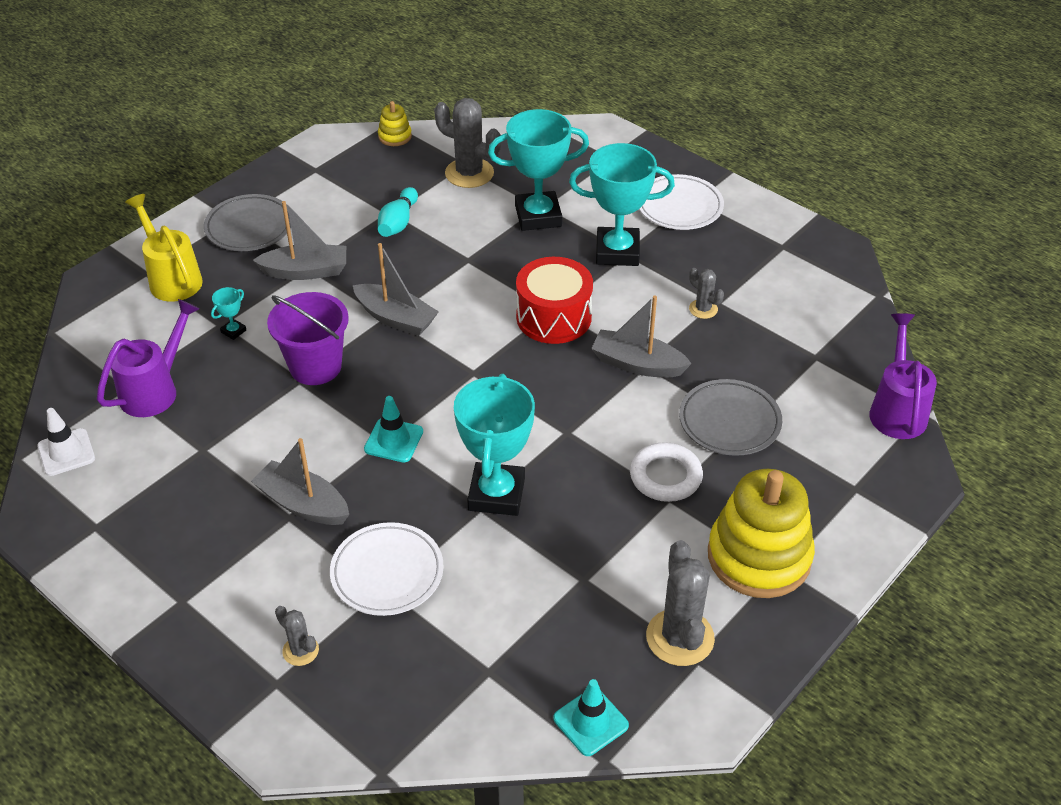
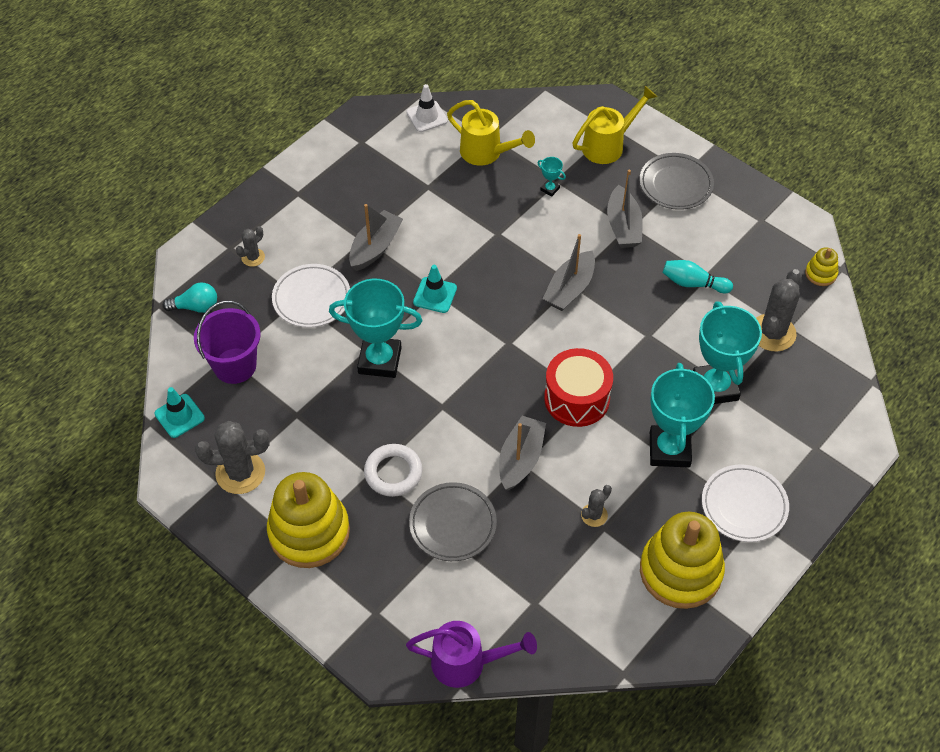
camera: 90 degrees right, 10 degrees up
purple watering can [97,299,199,417] -> yellow watering can [447,100,535,166]
purple bucket [267,292,349,385] -> purple bucket moved to [194,301,261,384]
none -> turquoise light bulb [163,282,217,313]
none -> yellow stacking toy [640,512,725,609]

